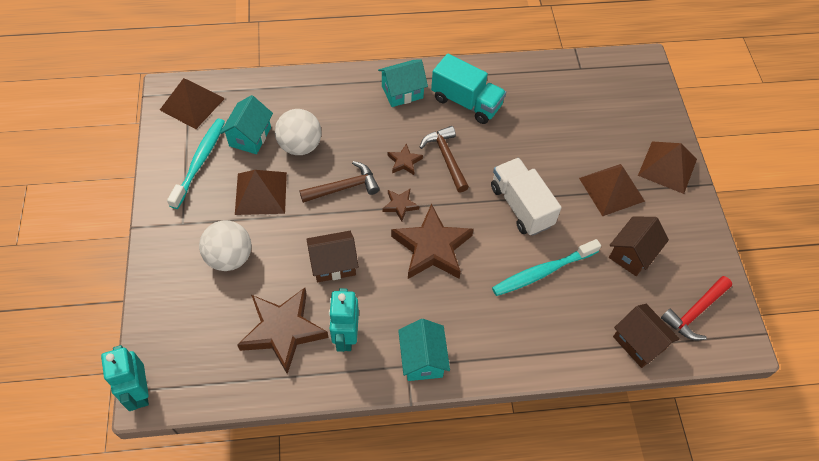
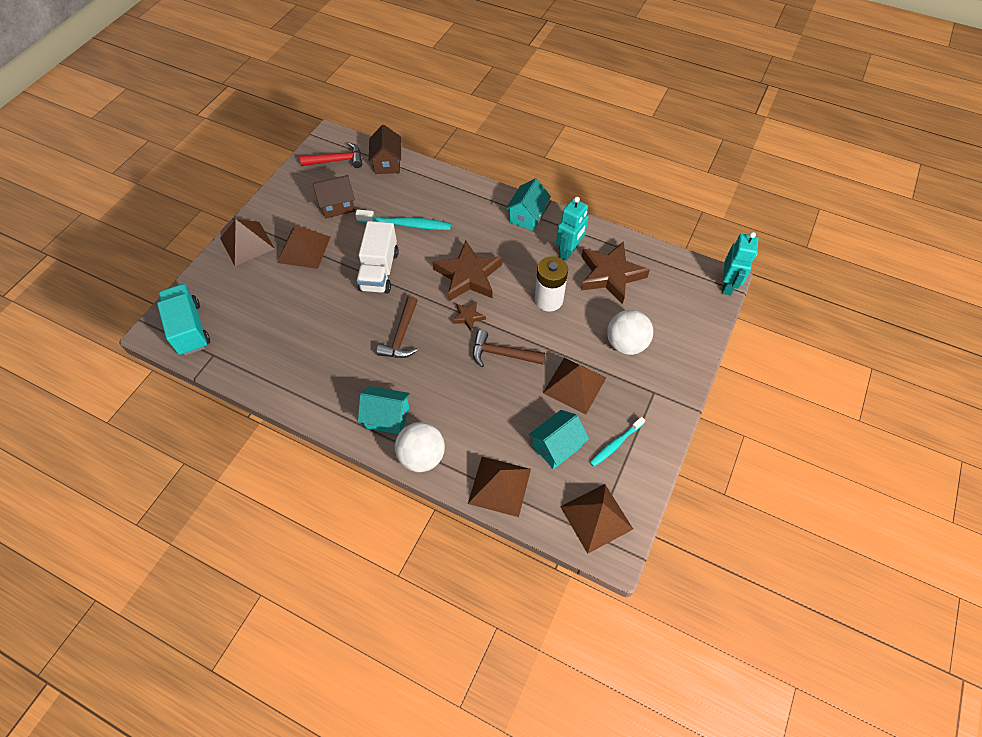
camera: 145 degrees left, 0 degrees up
turquoise toothbrush [167,119,225,209] -> turquoise toothbrush [590,417,645,467], size x0.63
white ball [275,109,322,155] -> white ball moved to [395,422,445,472]
brown house [306,231,359,282] -> white battery [534,256,568,312]
brown star [388,143,423,175] -> none
turquoise truck [431,53,506,124] -> turquoise truck moved to [157,284,210,356]
none -> brown pyramid [468,457,531,517]

